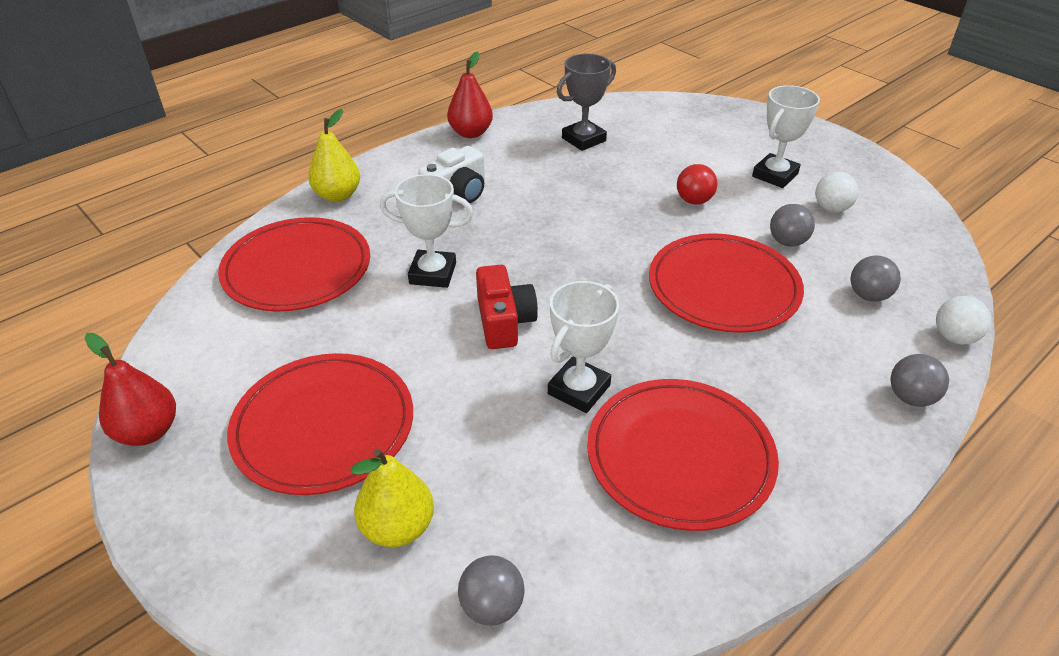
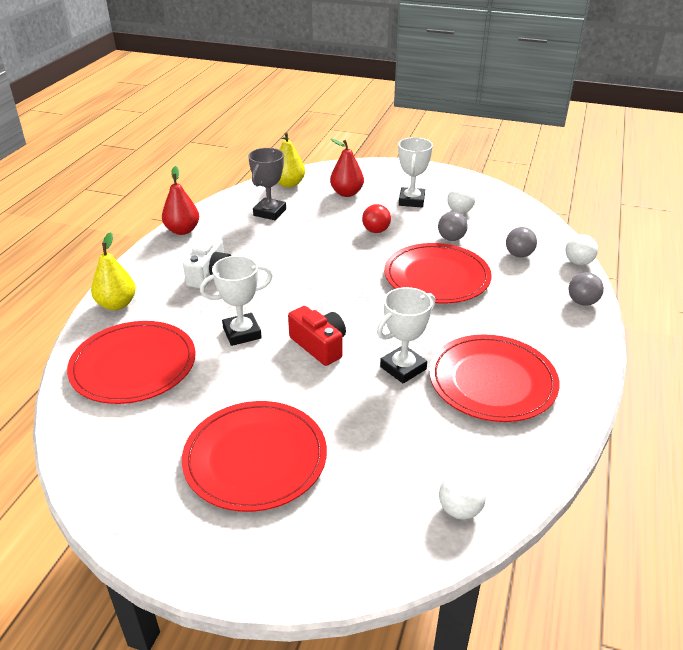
camera: 30 degrees left, 5 degrees down
red pear [85,333,176,446] -> red pear moved to [330,139,364,197]
yellow pear [350,448,434,547] -> yellow pear moved to [278,132,305,188]
grey ball [458,555,525,626] -> white ball [439,472,486,520]
white trophy [548,281,619,413] -> white trophy turned 45 degrees clockwise [377,287,435,384]

